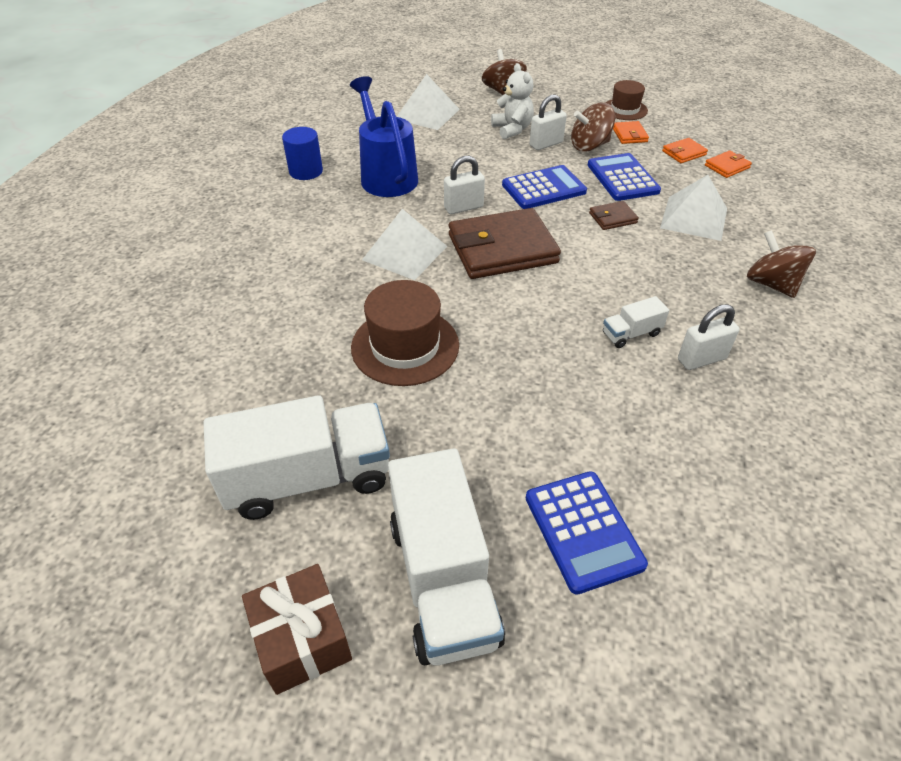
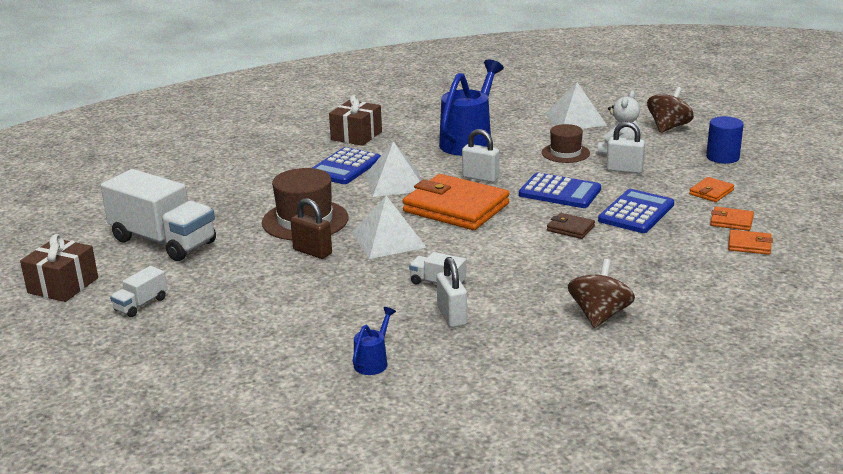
camera: 50 degrees right, 20 degrees down
blue cylinder [282,127,323,180] -> blue cylinder moved to [706,116,744,164]
white truck [388,448,505,666] -> white truck [110,266,167,317], size x0.44
brown wallet [449,208,561,279] -> orange wallet [403,174,510,230]
blue calculator [526,471,648,595] -> blue calculator moved to [312,147,381,184]
brown spinning top [571,102,615,152] -> none
brown hat [605,80,648,120] -> brown hat moved to [542,124,590,163]
white pyramid [660,175,727,241] -> white pyramid moved to [352,196,427,259]
white padlock [678,304,739,370] -> white padlock turned 45 degrees clockwise [436,257,467,328]
none -> brown padlock [290,198,332,259]
none -> brown gift [329,95,382,146]
none -> blue watering can [353,307,396,375]

